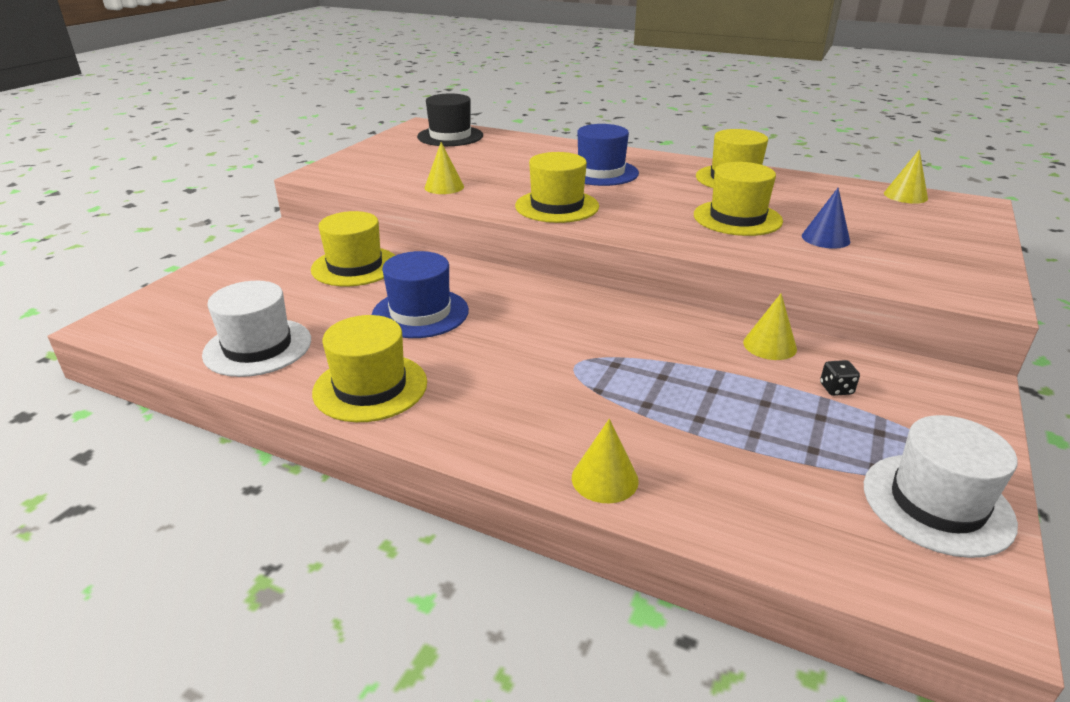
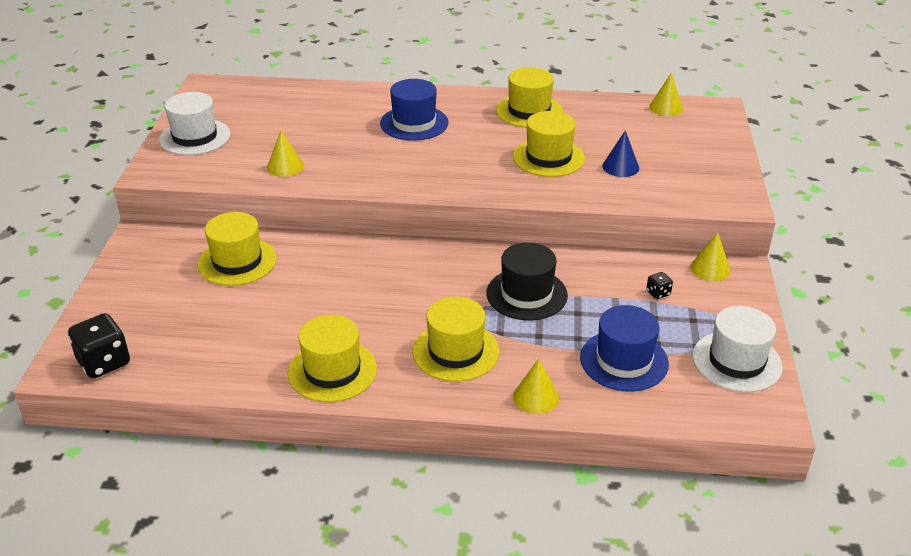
camera: 20 degrees left, 5 degrees up
white hat [202,281,311,377] -> white hat moved to [159,92,230,155]
blue hat [372,251,469,338] -> blue hat moved to [580,305,669,391]
black hat [417,93,483,146] -> black hat moved to [486,243,568,320]
yellow hat [515,152,599,223] -> yellow hat moved to [412,297,499,382]
yellow cone [743,293,797,360] -> yellow cone moved to [690,232,731,281]
none -> black dice [68,313,130,378]

